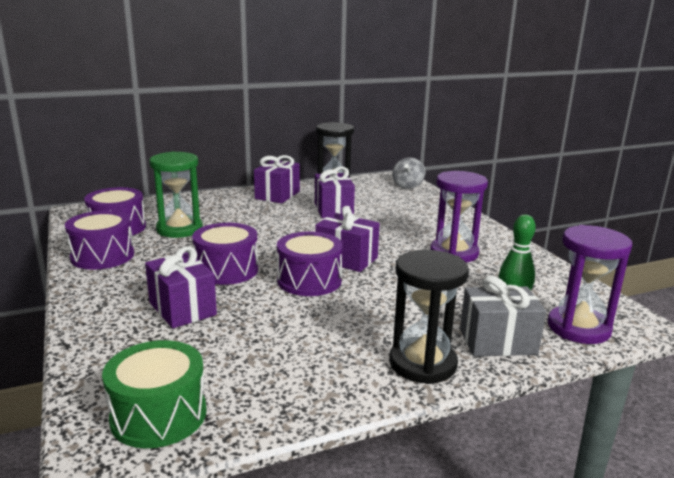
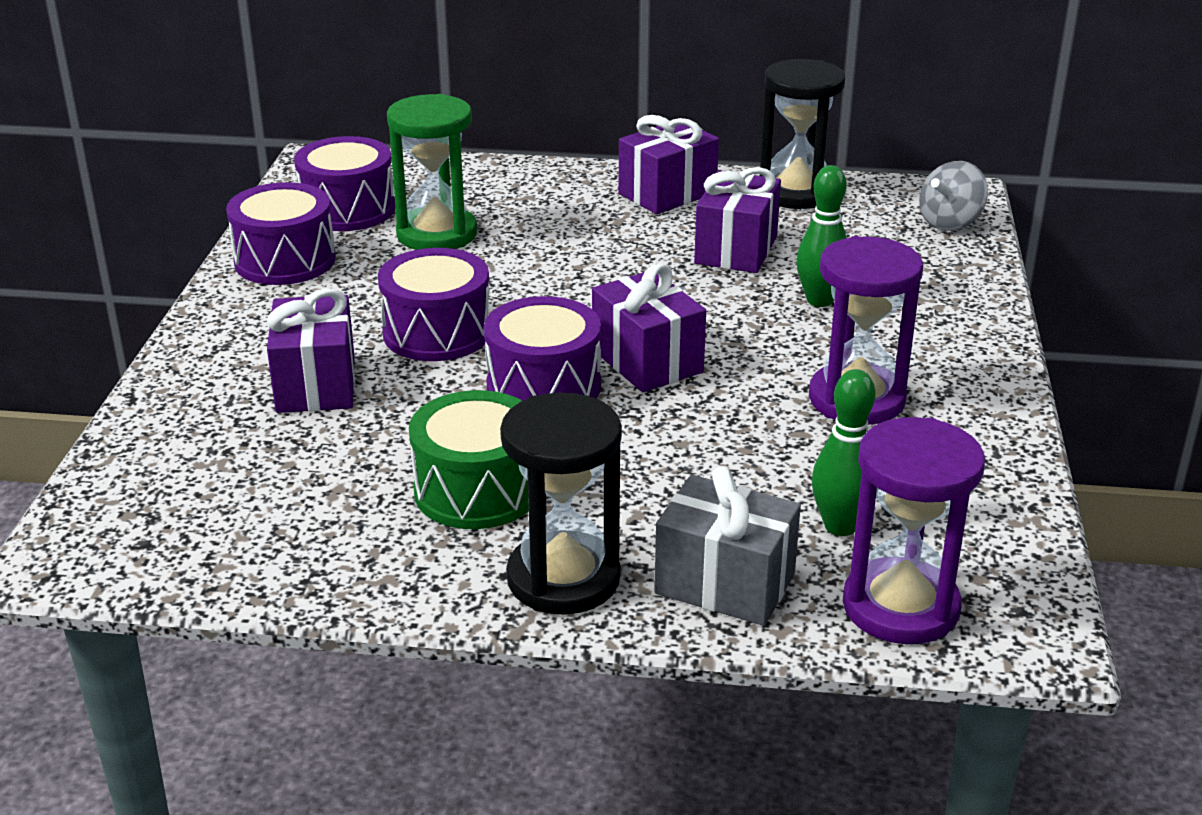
camera: 30 degrees right, 10 degrees up
green drum [102,340,206,448] -> green drum moved to [409,390,529,529]
none -> green bowling pin [796,165,847,307]

